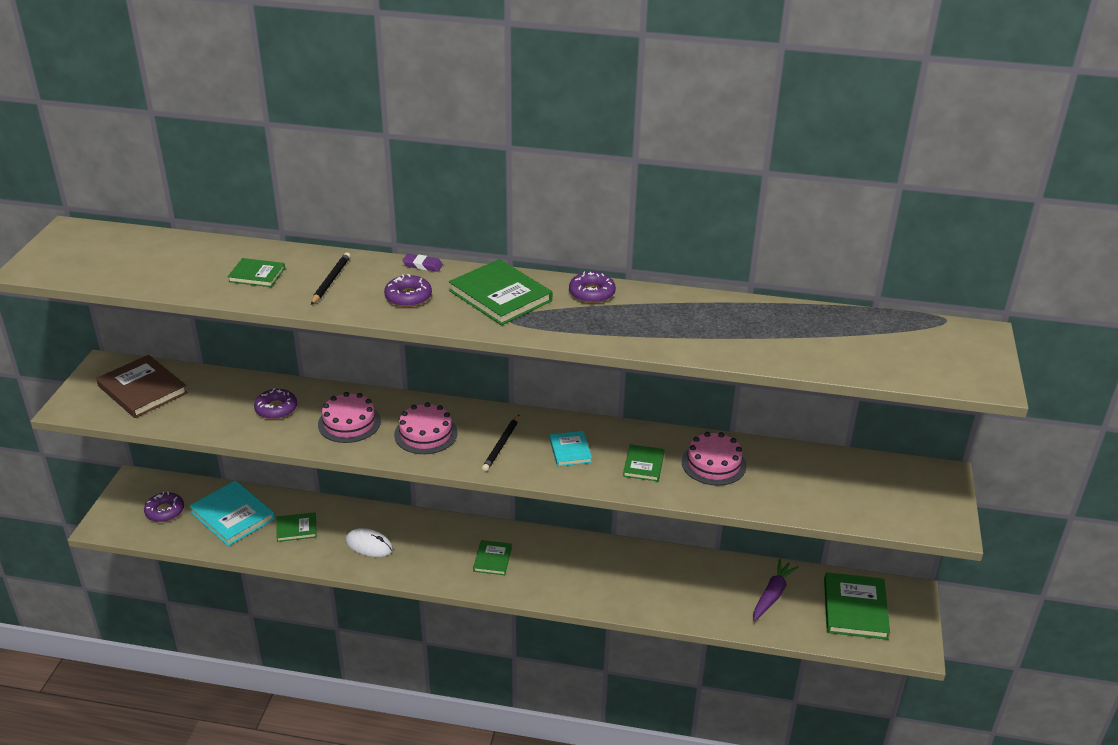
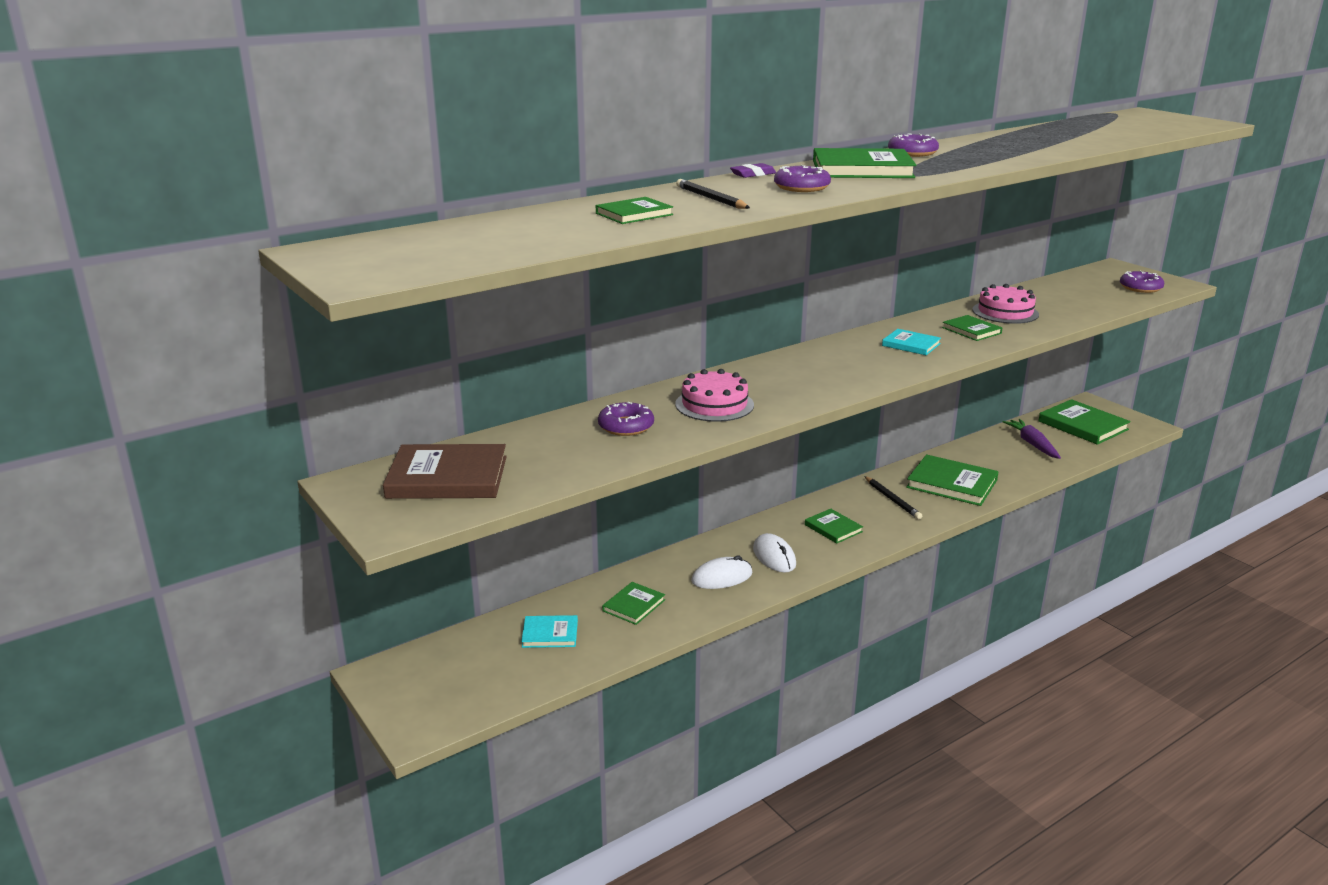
camera: 45 degrees left, 10 degrees down
purple donut [144,491,184,522] -> purple donut moved to [1120,271,1165,293]
turquoise book [189,480,275,546] -> turquoise book [521,615,578,648], size x0.56
pink cake [394,402,458,454] -> none
black pencil [482,415,519,472] -> black pencil moved to [864,476,922,519]
none -> white mouse [753,533,796,573]
none -> green book [906,454,999,506]

